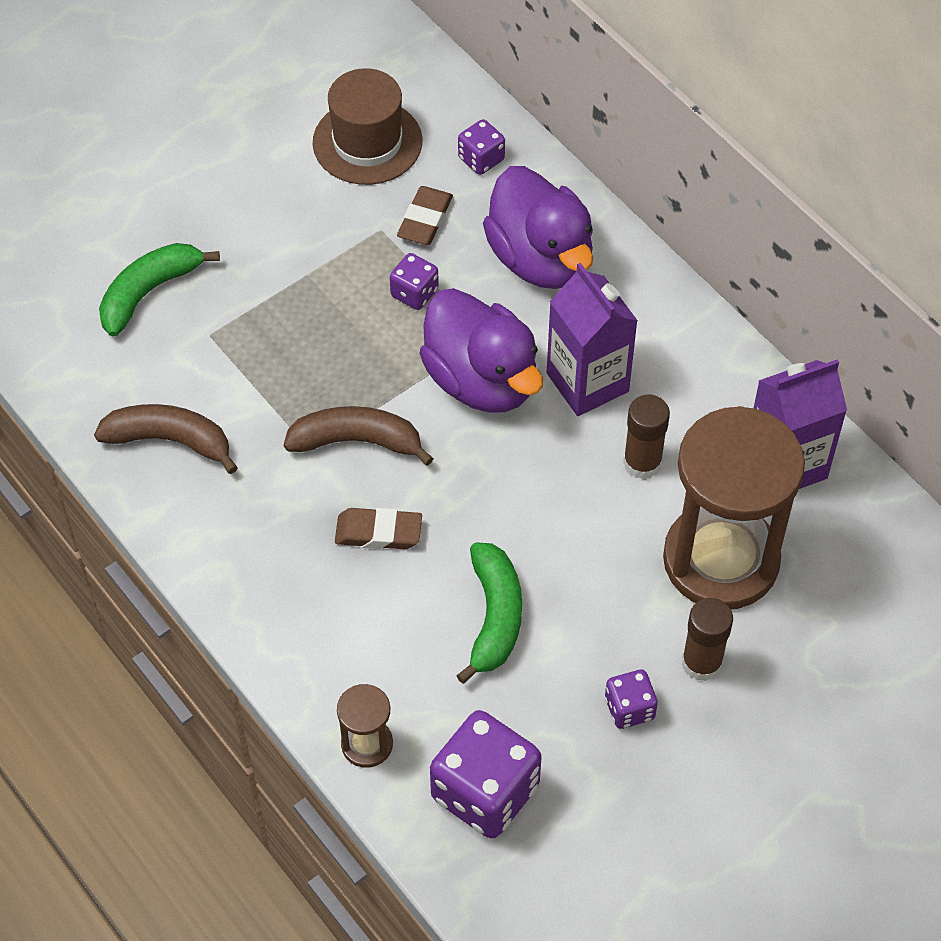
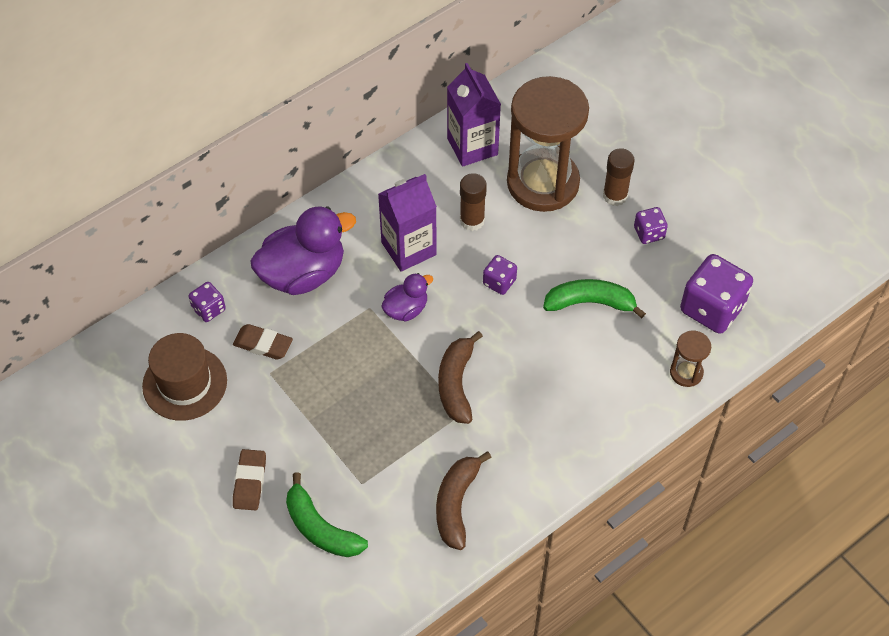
camera: 90 degrees left, 0 degrees up
brown eraser [335,508,422,549] -> brown eraser moved to [233,449,266,510]
purple dice [390,253,439,310] -> purple dice moved to [483,255,517,295]
purple duck [419,288,543,413] -> purple duck [381,273,433,322], size x0.52

